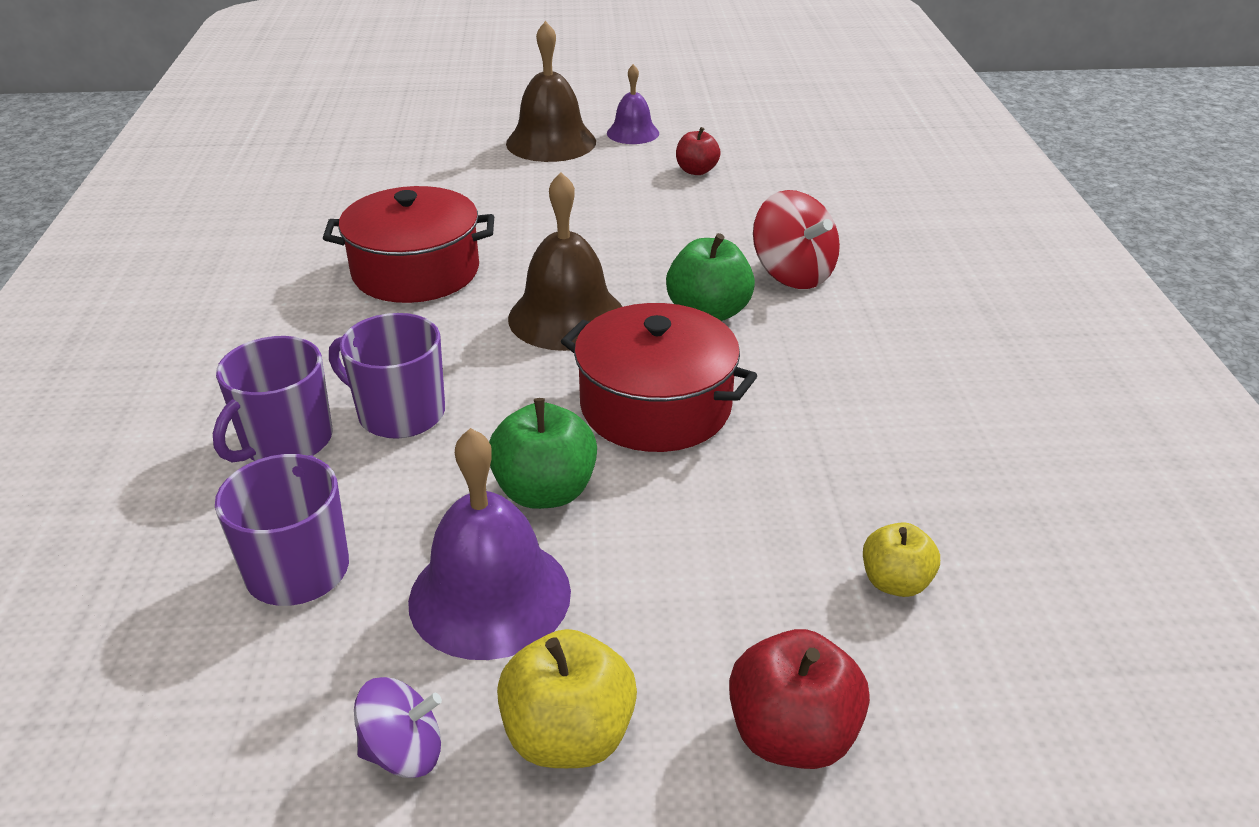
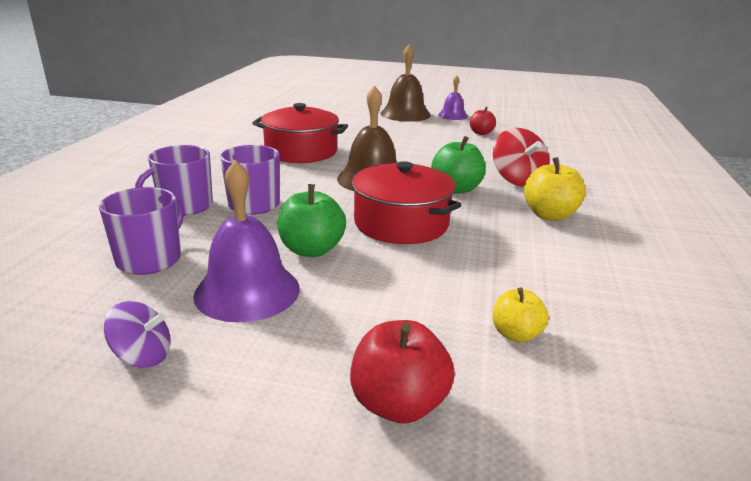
camera: 15 degrees right, 10 degrees down
yellow apple [497,629,637,768] -> yellow apple moved to [524,157,586,221]

